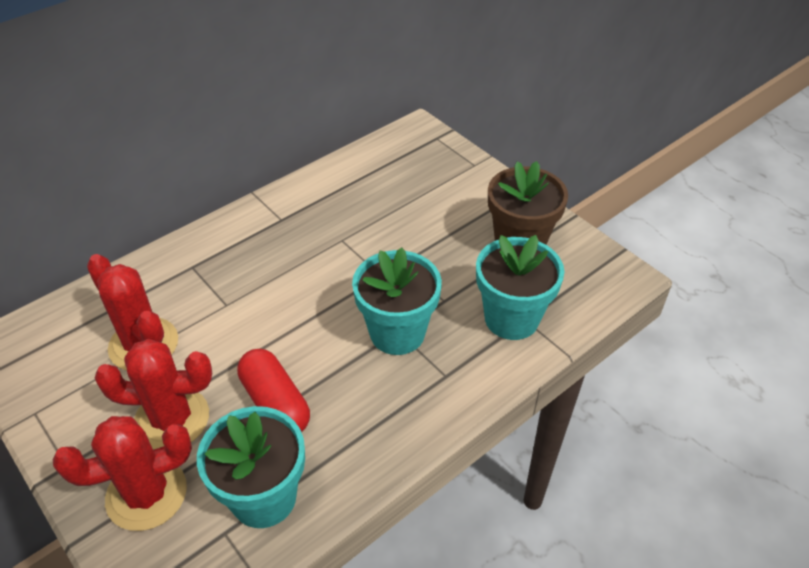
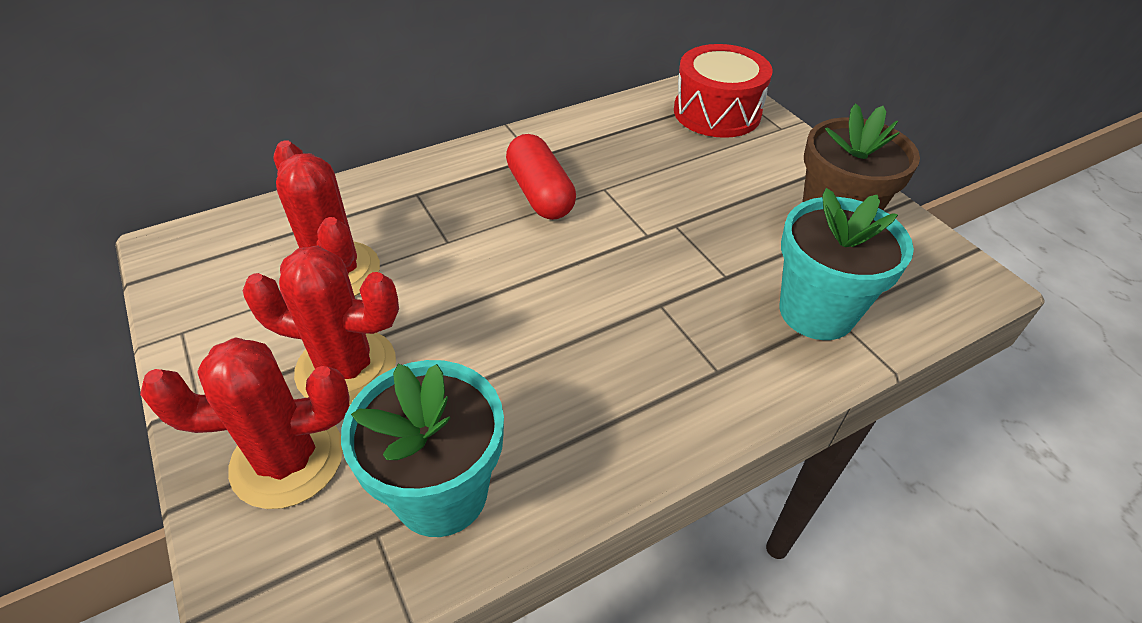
camera: 10 degrees right, 0 degrees up
red capsule [237,349,310,432] -> red capsule moved to [506,134,576,220]
turquoise flower pot [352,247,442,355] -> none
none -> red drum [674,44,773,138]

